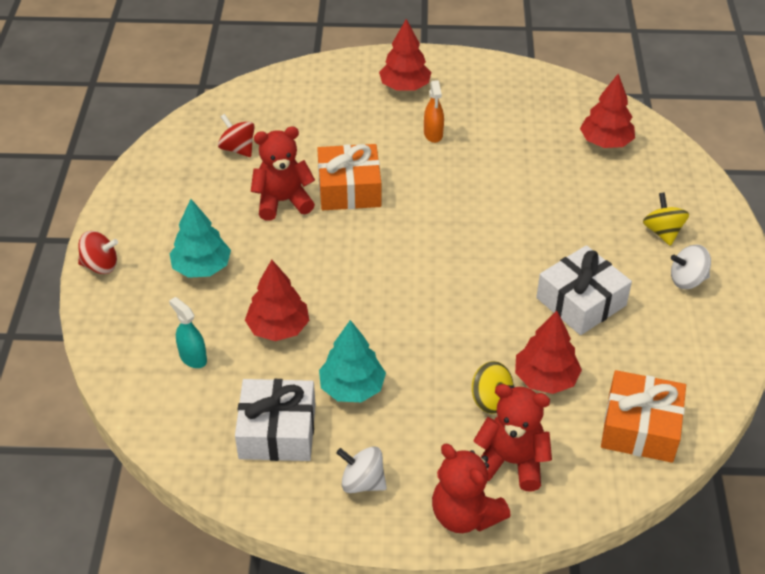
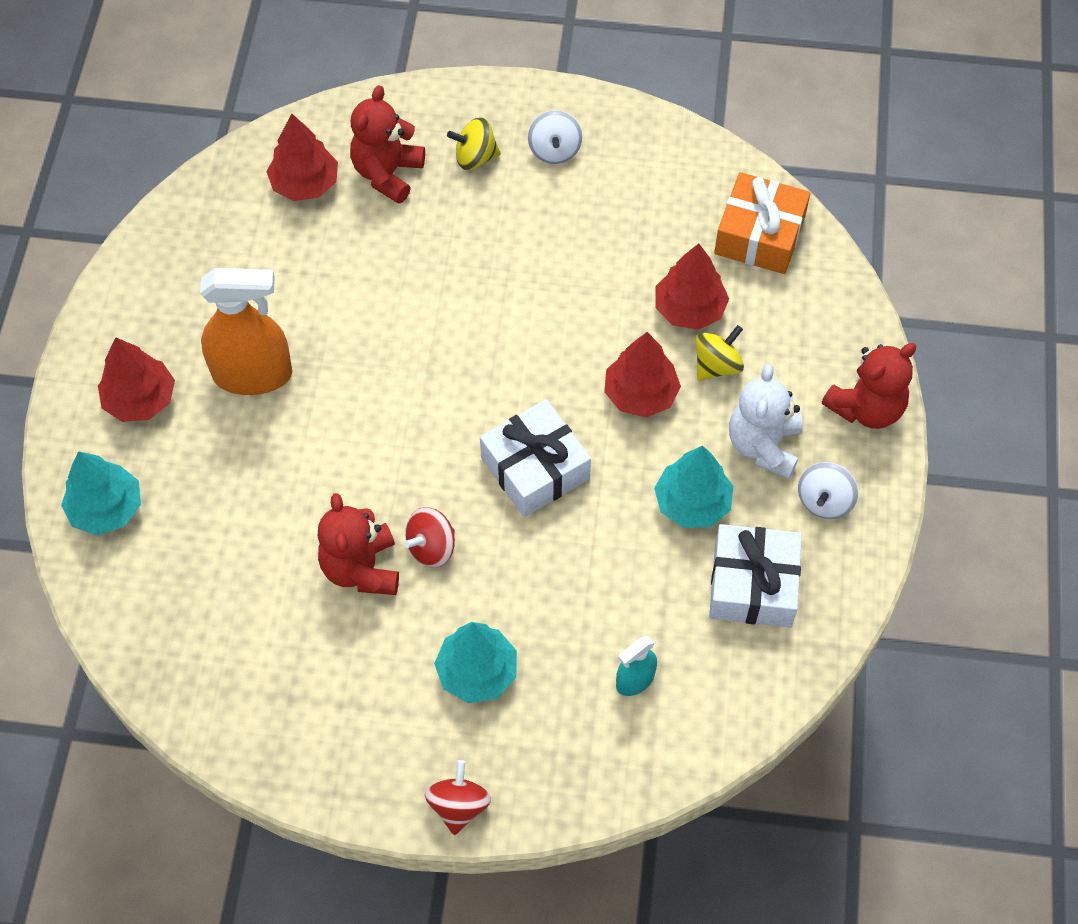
camera: 85 degrees left, 15 degrees up
red spinning top [218,114,255,157] -> red spinning top moved to [404,507,455,568]
red tree [245,260,309,341] -> red tree moved to [604,332,681,417]
orange gift [317,144,381,210] -> none
orange spray bottle [424,80,444,143] -> orange spray bottle [200,268,292,395], size x1.98
red teddy bear [473,384,552,491] -> red teddy bear moved to [350,85,425,204]
white gift [536,245,632,335] -> white gift moved to [480,399,591,517]
none -> turquoise tree [61,451,141,535]
none -> white teddy bear [729,363,803,479]

